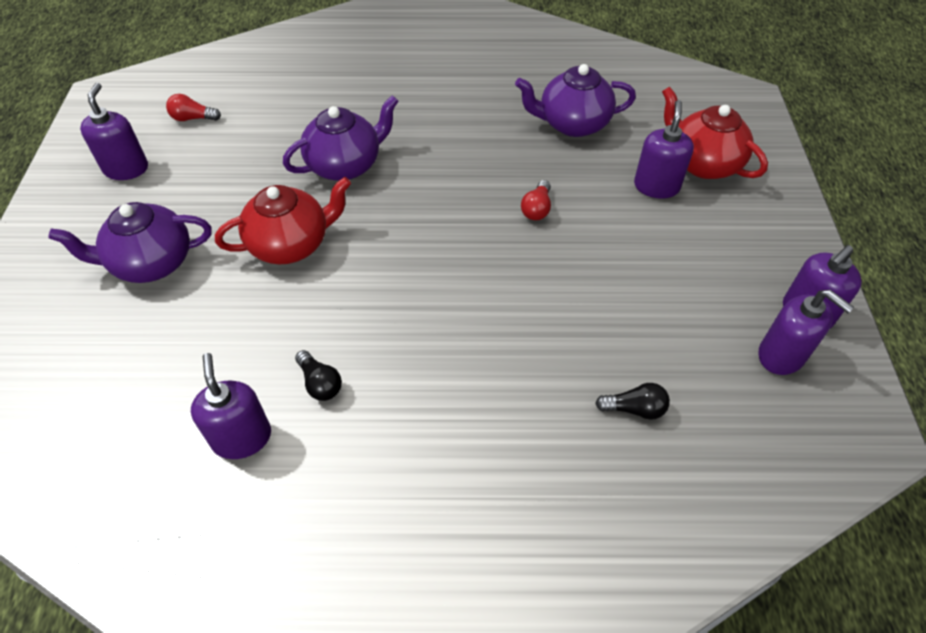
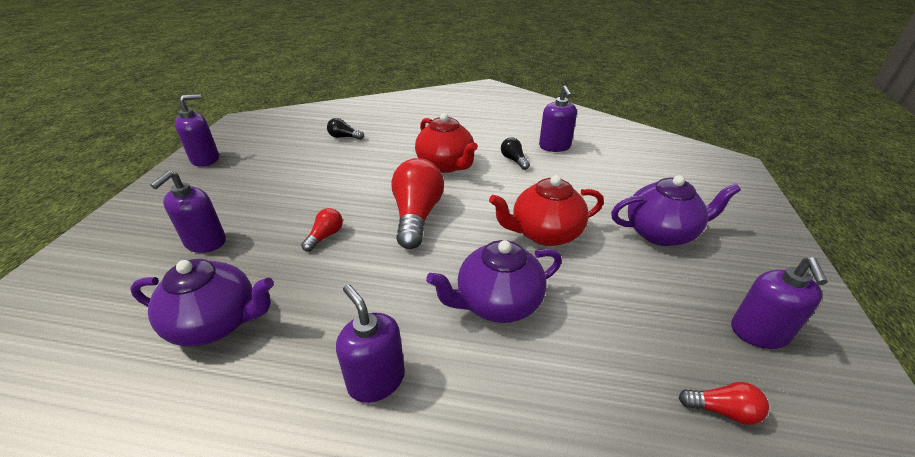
camera: 170 degrees left, 15 degrees down
red teapot [662,86,768,179] -> red teapot moved to [415,113,478,173]
purple soap dispenser [759,290,854,375] -> purple soap dispenser moved to [336,284,405,403]
none -> red light bulb [391,158,444,249]

